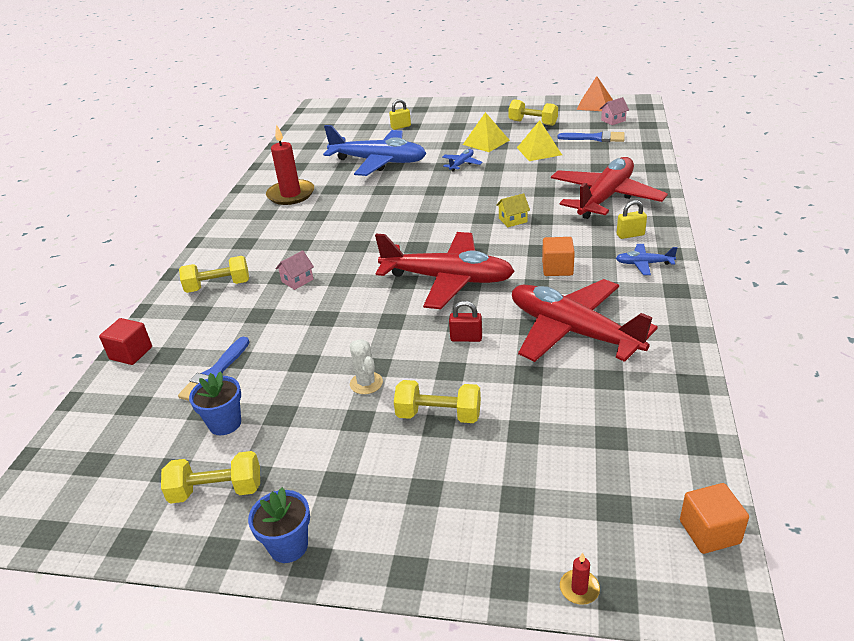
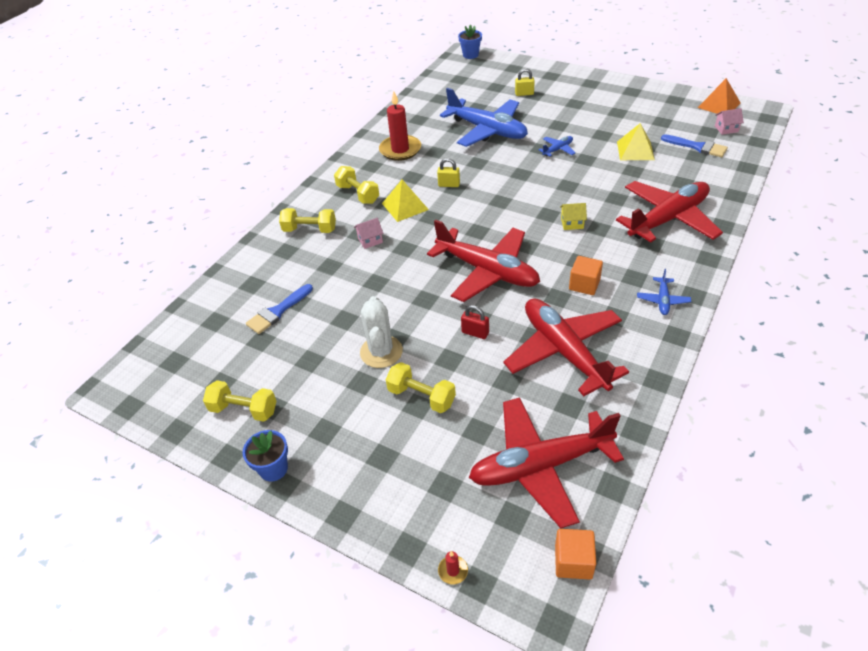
camera: 20 degrees right, 10 degrees up
red cube [99,318,152,365] -> none
blue flower pot [189,371,241,435] -> blue flower pot moved to [458,25,482,59]
white cactus [350,339,383,394] -> white cactus [360,296,403,368], size x1.60
yellow pyramid [463,112,510,152] -> yellow pyramid moved to [382,180,429,222]
yellow dumbbell [508,99,558,126] -> yellow dumbbell moved to [334,166,379,204]
blue plane [616,244,678,275] -> blue plane turned 105 degrees counterclockwise [637,269,691,315]
yellow padlock [617,200,647,239] -> yellow padlock moved to [437,158,460,187]
none -> red plane [469,397,624,528]

